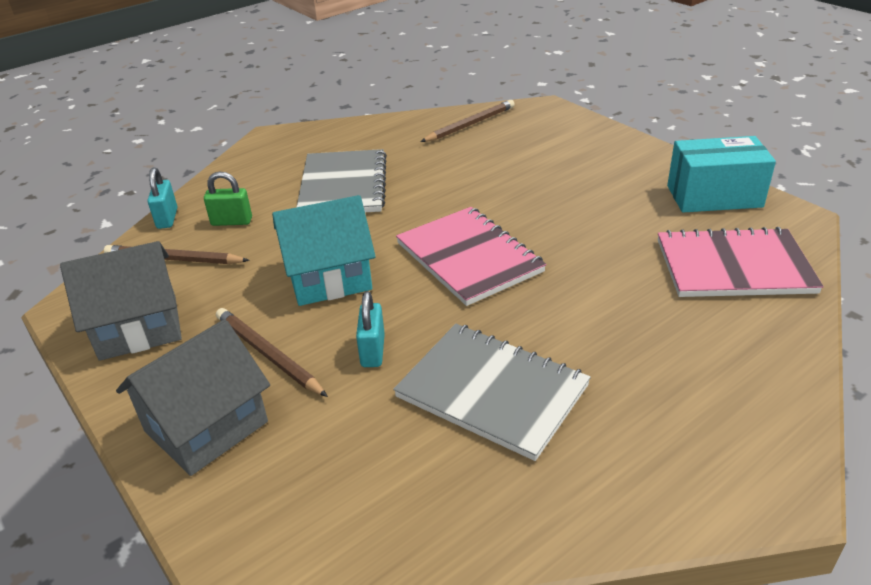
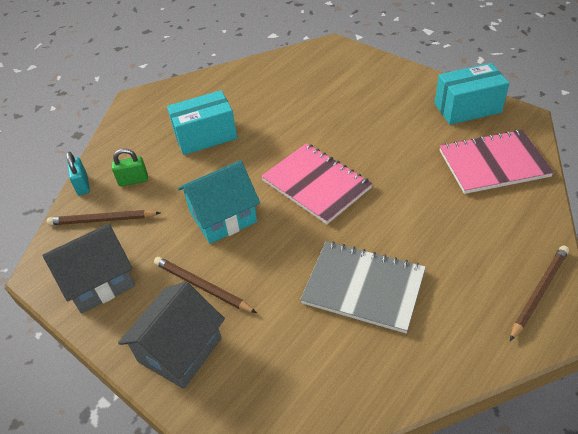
camera: 10 degrees left, 10 degrees up
grey notebook [297,149,387,212] -> turquoise box [167,90,237,155]
turquoise padlock [356,291,385,367] -> none
brown pencil [421,100,515,142] -> brown pencil moved to [510,246,569,341]

